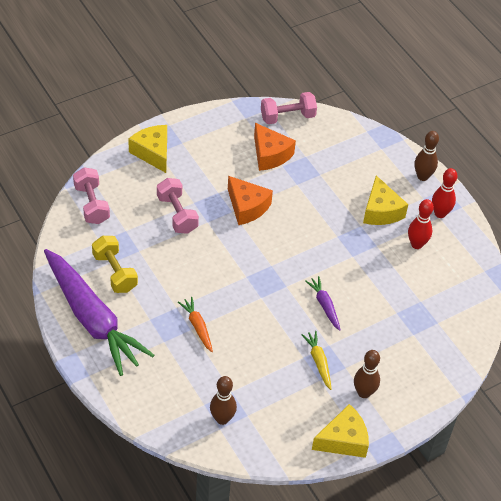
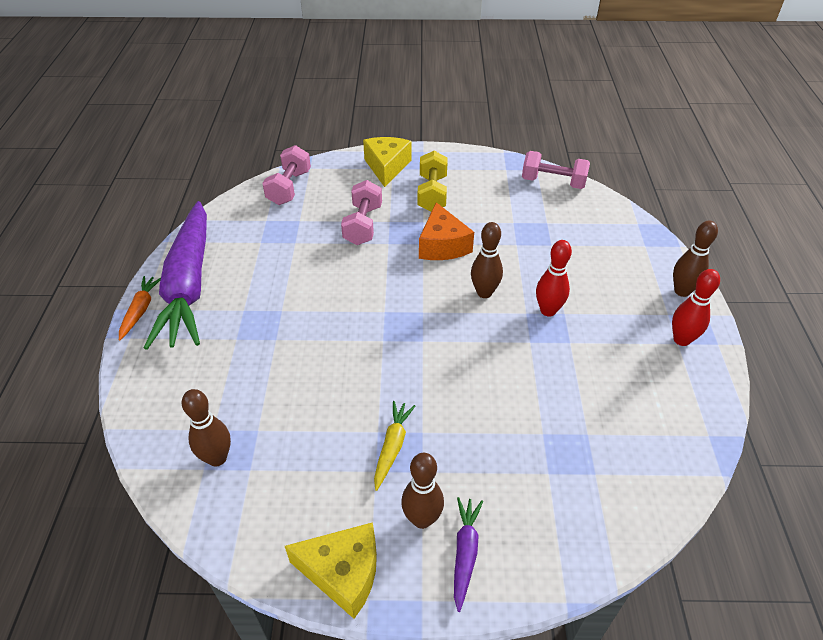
camera: 35 degrees right, 5 degrees down
yellow dumbbell [92,236,138,293] -> yellow dumbbell moved to [418,151,448,212]
orange carrot [178,297,213,352] -> orange carrot moved to [119,276,161,340]
orange cheese [254,123,296,171] -> none
purple carrot [305,276,341,331] -> purple carrot moved to [454,497,483,612]
yellow cheese [363,175,408,225] -> none
red bowling pin [408,199,434,249] -> red bowling pin moved to [536,240,572,317]
none -> brown bowling pin [471,222,503,298]

